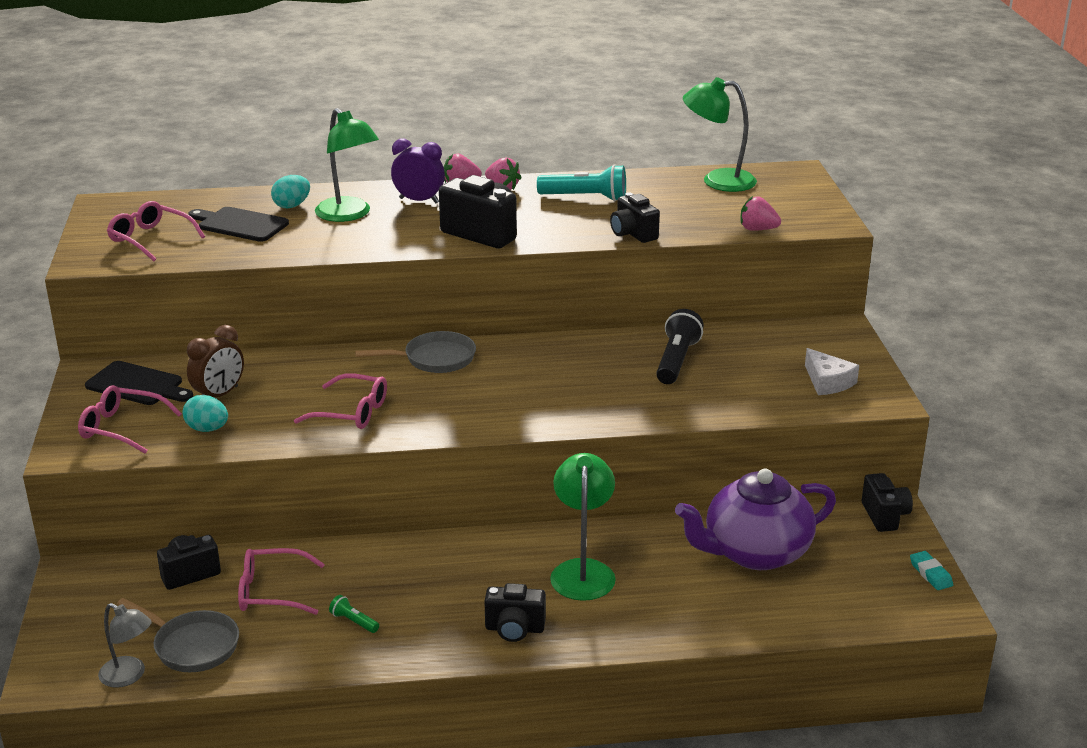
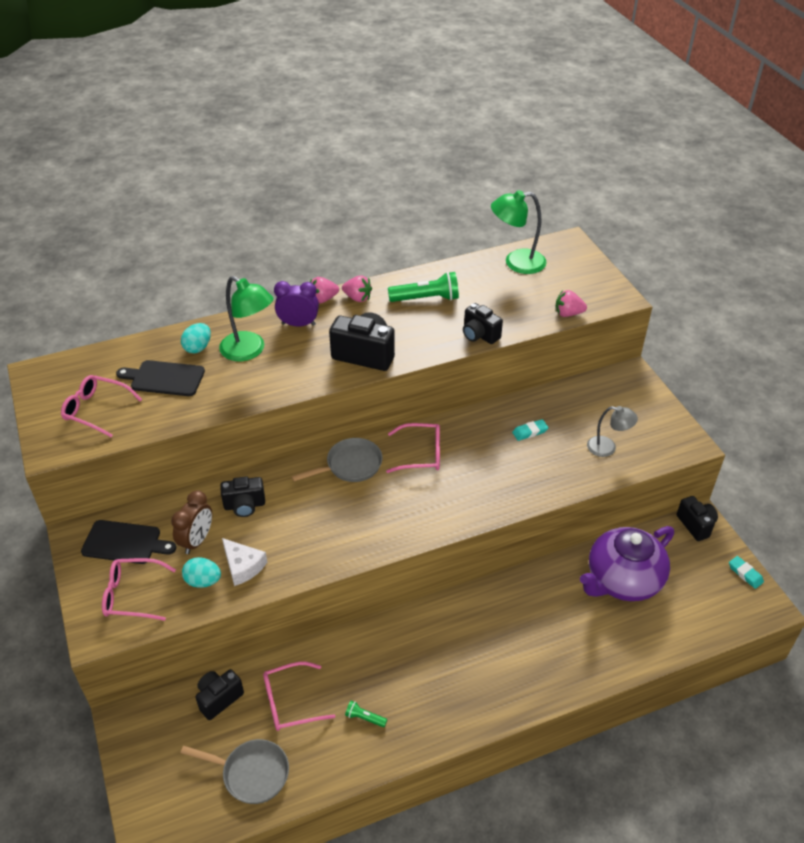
camera: 15 degrees left, 15 degrees up
grey lamp [98,603,152,688] -> grey lamp moved to [587,406,638,457]
pink glasses [294,373,387,429] -> pink glasses moved to [386,423,440,473]
black camera [484,583,546,642] -> black camera moved to [220,476,265,517]
turquoise flashlight [537,164,626,201] -> green flashlight [388,272,459,302]
green lamp [550,453,616,601] -> none
black flashlight [656,309,704,384] -> turquoise eraser [512,419,549,441]
white cheese [805,348,859,395] -> white cheese moved to [222,538,267,586]

